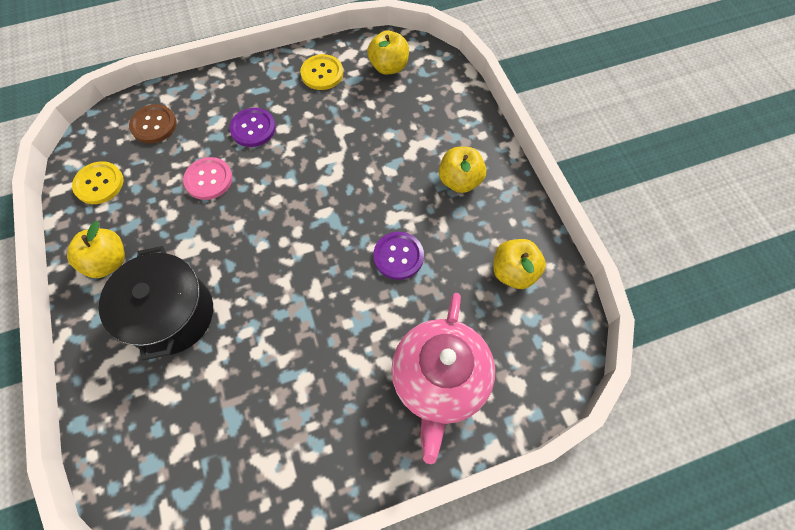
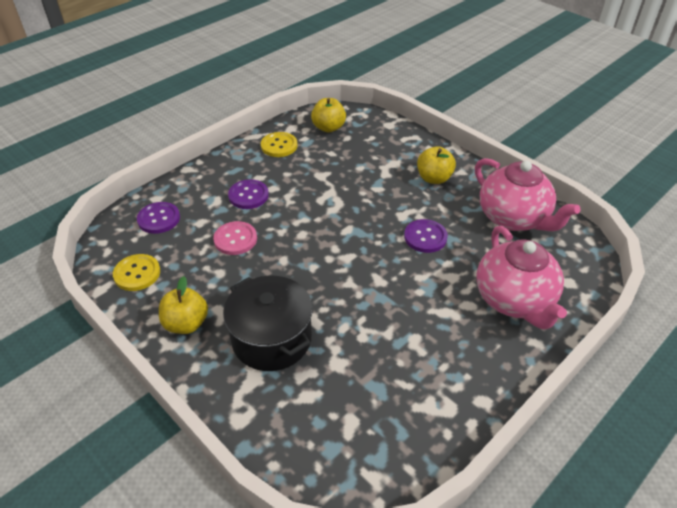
camera: 25 degrees left, 20 degrees down
brown button [129,104,177,144] -> purple button [137,202,180,234]
yellow apple [493,239,546,289] -> pink teapot [475,158,580,231]

